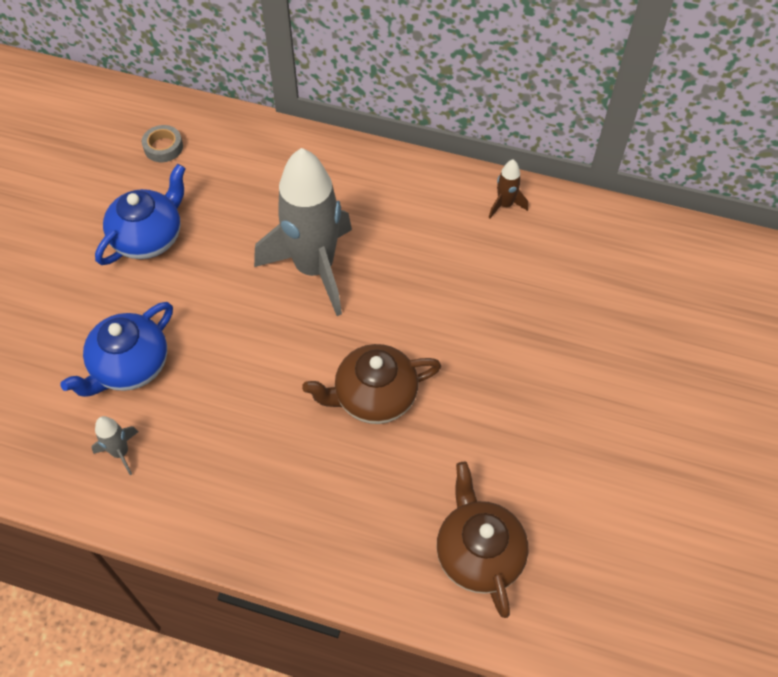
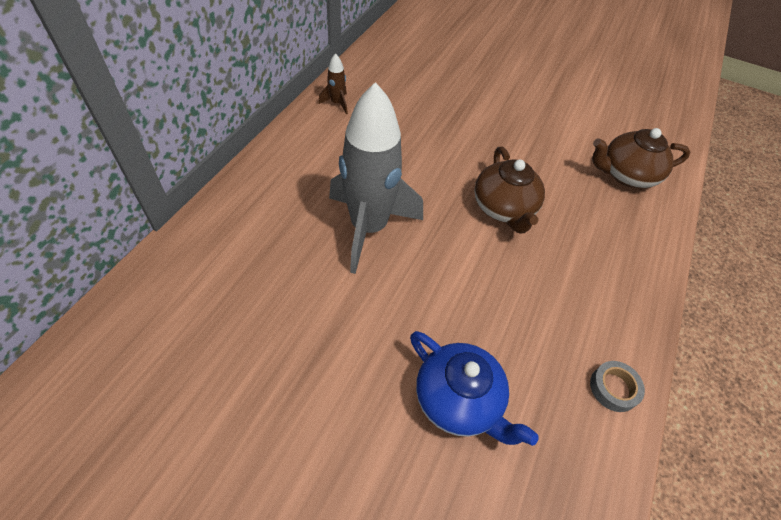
camera: 85 degrees left, 5 degrees down
grey rocket [91,416,138,475] -> none
blue teapot [95,164,186,265] -> none
grey tape [142,125,183,162] -> grey tape moved to [590,361,645,412]

